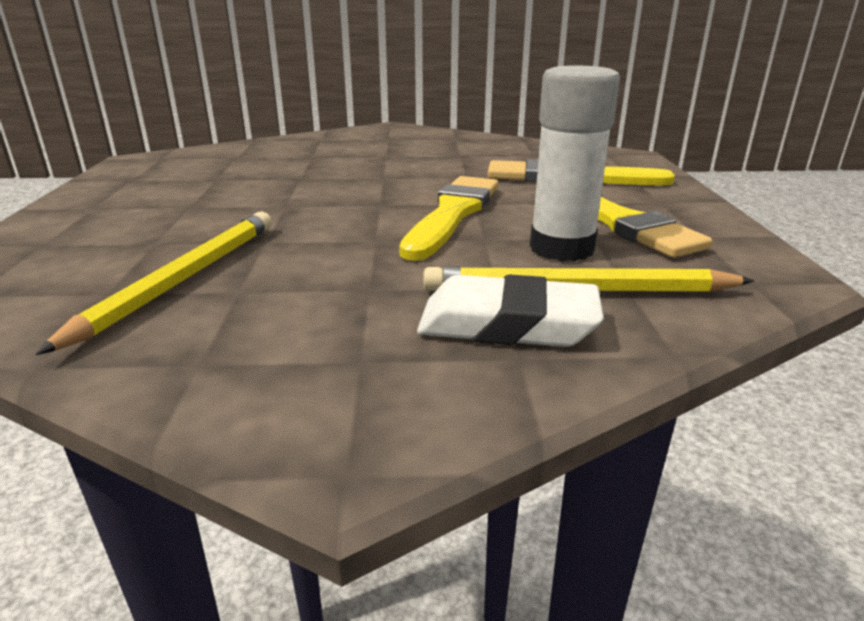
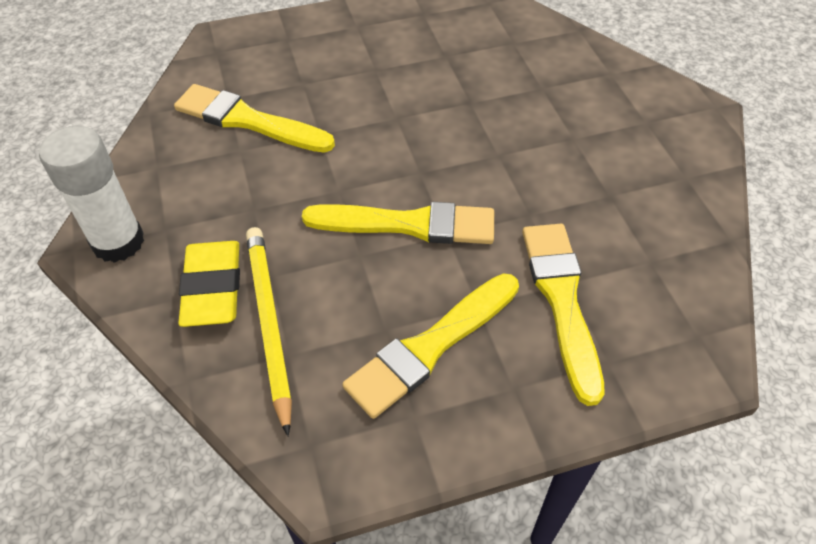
camera: 75 degrees right, 25 degrees up
yellow pencil [36,212,272,355] -> yellow brush [174,84,335,153]
white eraser [417,275,604,347] -> yellow eraser [178,241,240,327]
white glue stick [530,66,620,261] -> white glue stick moved to [39,126,144,263]

